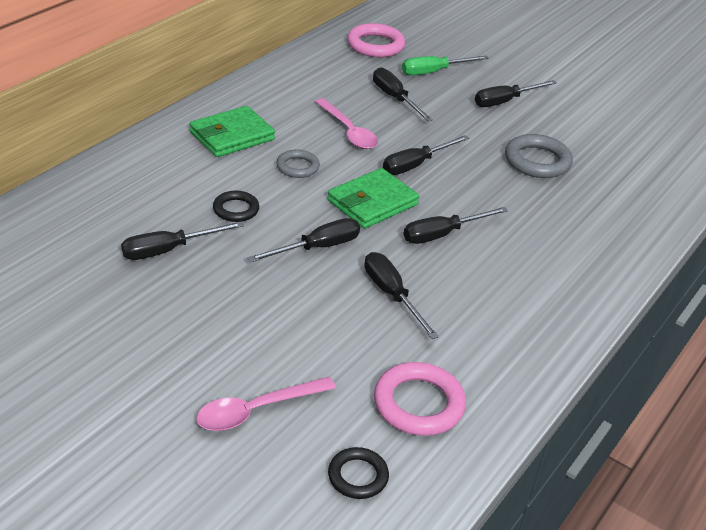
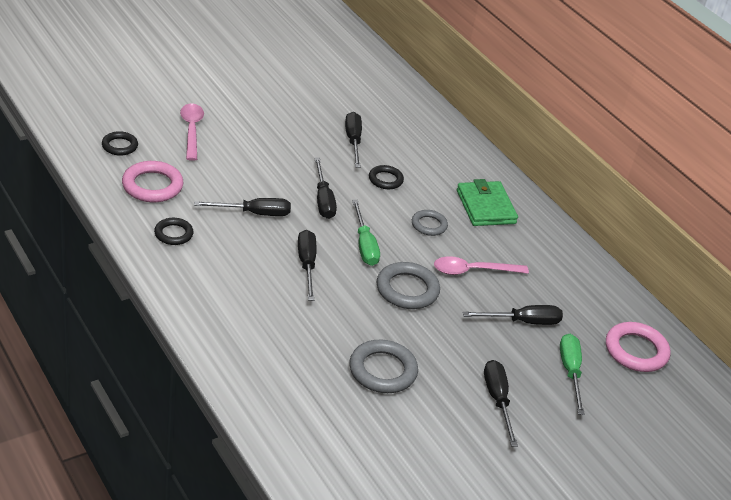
camera: 110 degrees right, 0 degrees up
green wallet [327,168,419,229] -> green screwdriver [352,200,380,266]
black screwdriver [383,135,469,175] -> grey ring [377,262,440,309]
none -> black ring [154,218,193,245]

